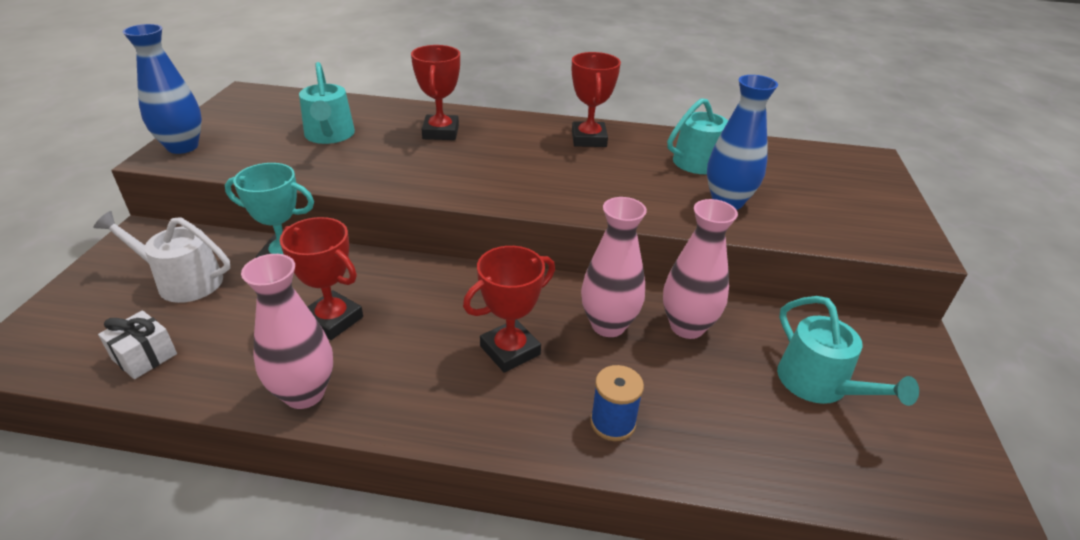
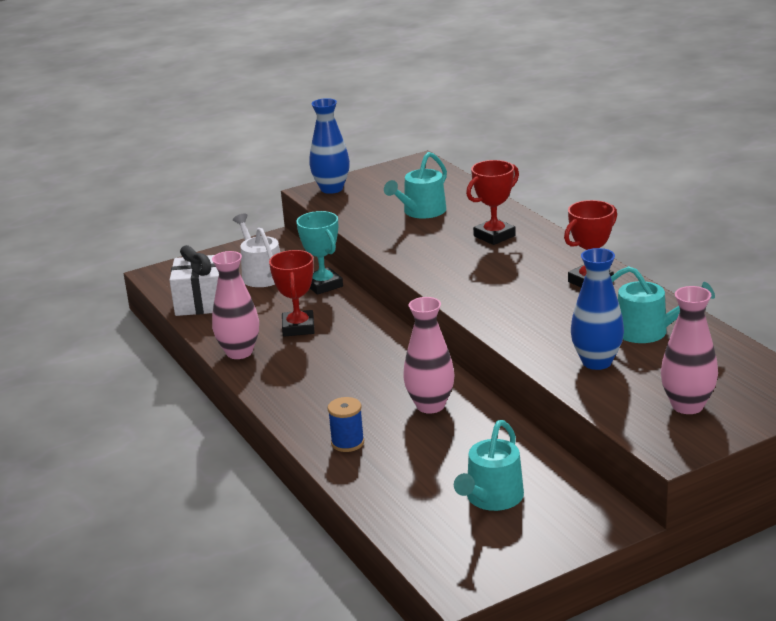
camera: 55 degrees right, 10 degrees down
white gift [98,310,177,379] -> white gift [169,245,219,316], size x1.73
red trophy [463,246,555,373] -> none
pink vase [663,199,738,339] -> pink vase moved to [661,286,718,414]

